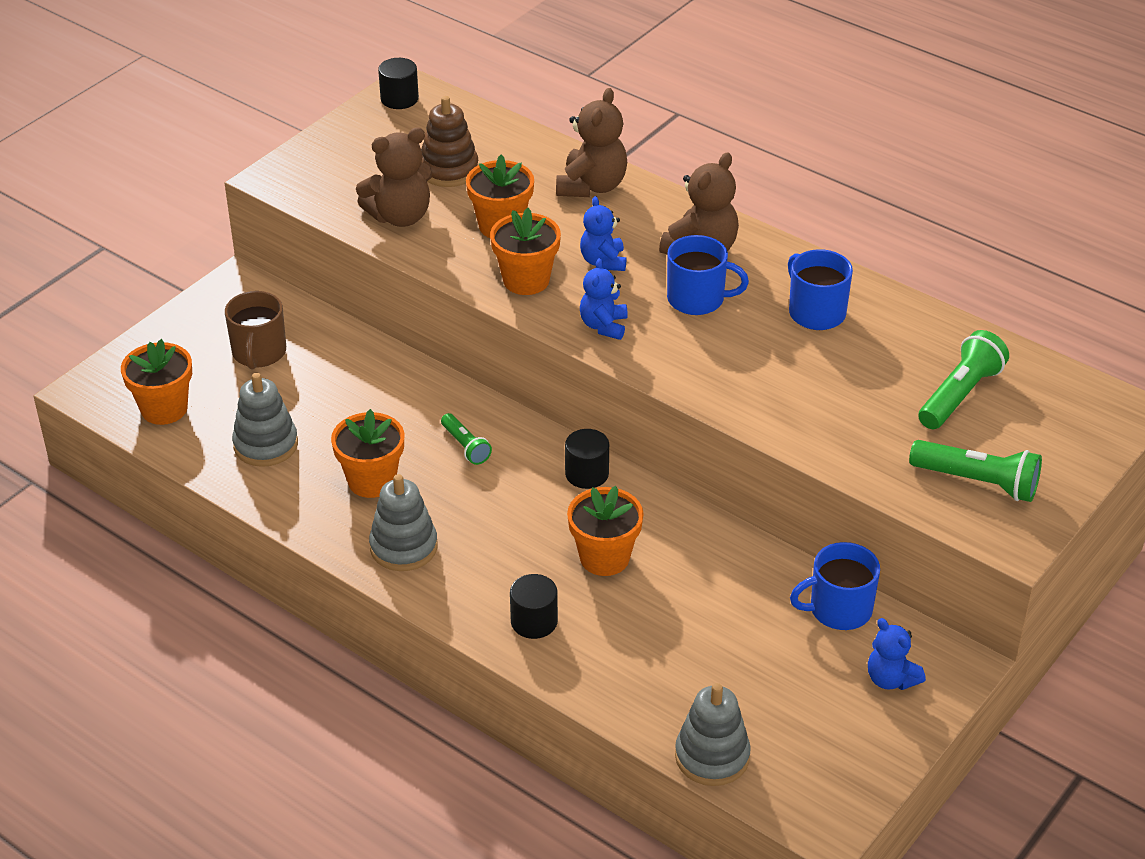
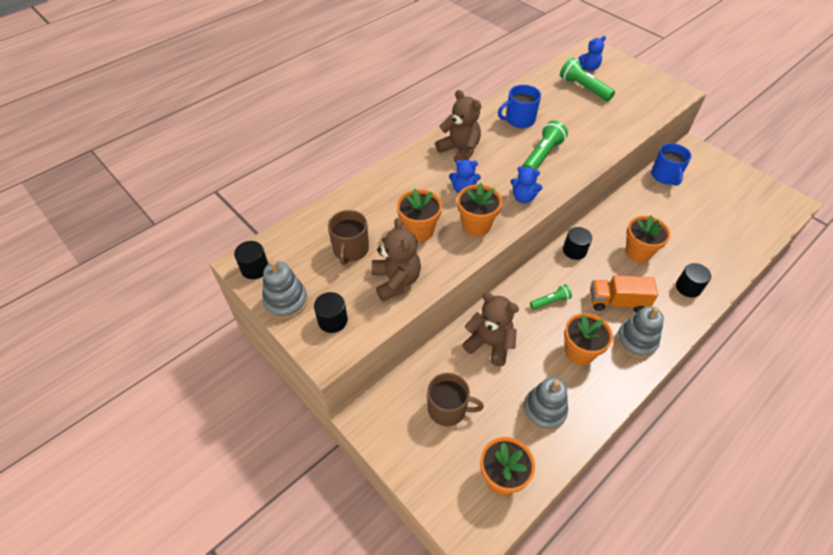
camera: 80 degrees left, 10 degrees up
brown stacking toy [421,96,478,187] -> brown mug [328,210,369,265]
brown teddy bear [556,88,627,197] -> brown teddy bear moved to [462,292,519,366]
blue mug [667,235,749,315] -> none
grey stacking toy [675,683,751,786] -> grey stacking toy moved to [262,260,308,319]
blue teddy bear [868,618,926,690] -> blue teddy bear moved to [578,36,606,71]
green flashlight [909,440,1042,502] -> green flashlight moved to [522,120,568,170]
none -> black cylinder [314,292,348,333]
none -> orange truck [590,275,658,313]

